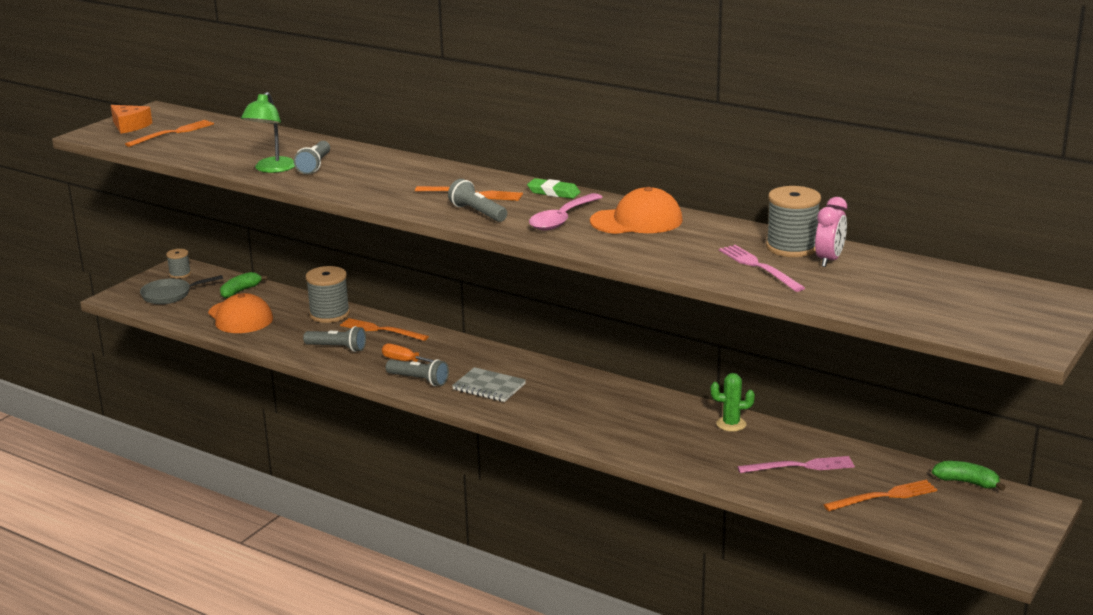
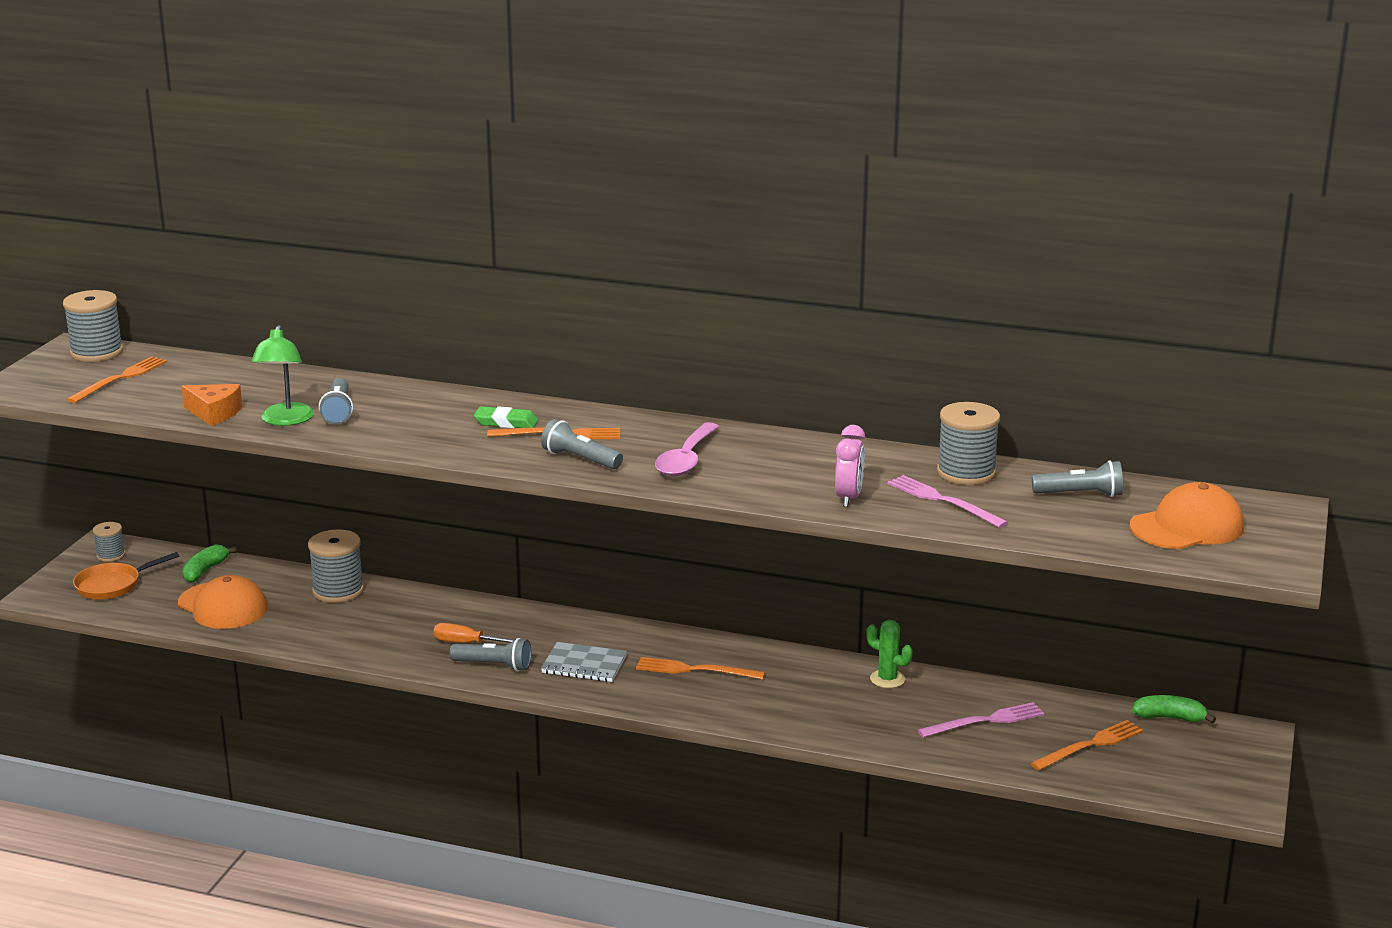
camera: 15 degrees left, 0 degrees up
orange cheese [111,105,152,134] -> orange cheese moved to [181,384,242,426]
grey pan [140,275,223,304] -> orange pan [73,552,179,600]
grey flashlight [303,326,366,352] -> grey flashlight moved to [1032,460,1123,497]
orange fork [340,318,429,341] -> orange fork moved to [636,657,765,680]
green eraser [527,178,580,199] -> green eraser moved to [474,406,538,428]
orange cap [590,187,683,234] -> orange cap moved to [1130,482,1244,549]
green cactus [711,373,755,432] -> green cactus turned 45 degrees clockwise [866,620,913,688]
pink clock [815,197,847,267] -> pink clock moved to [835,425,865,507]
none -> grey spool [63,290,124,362]

